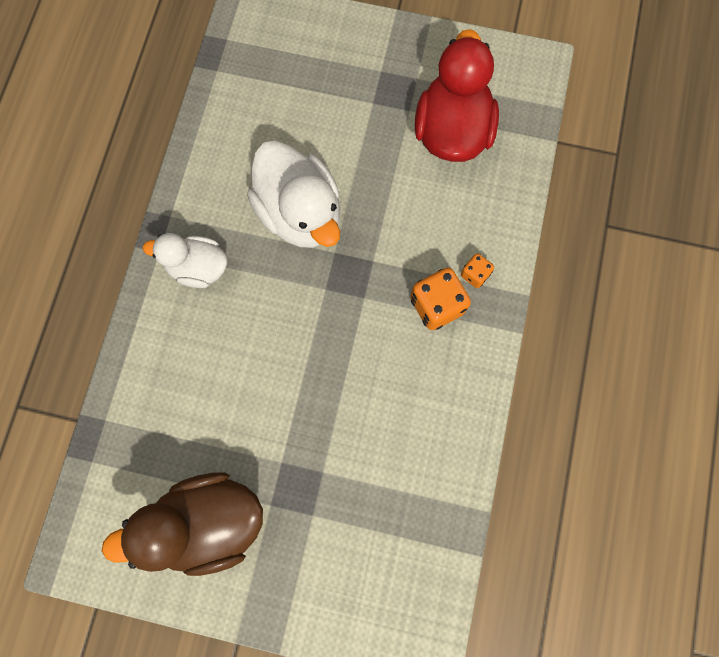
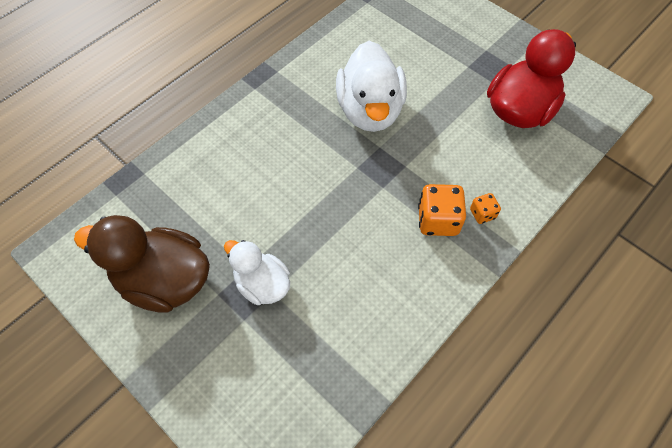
camera: 30 degrees right, 15 degrees down
white duck [143,233,227,288] -> white duck moved to [224,240,290,305]

